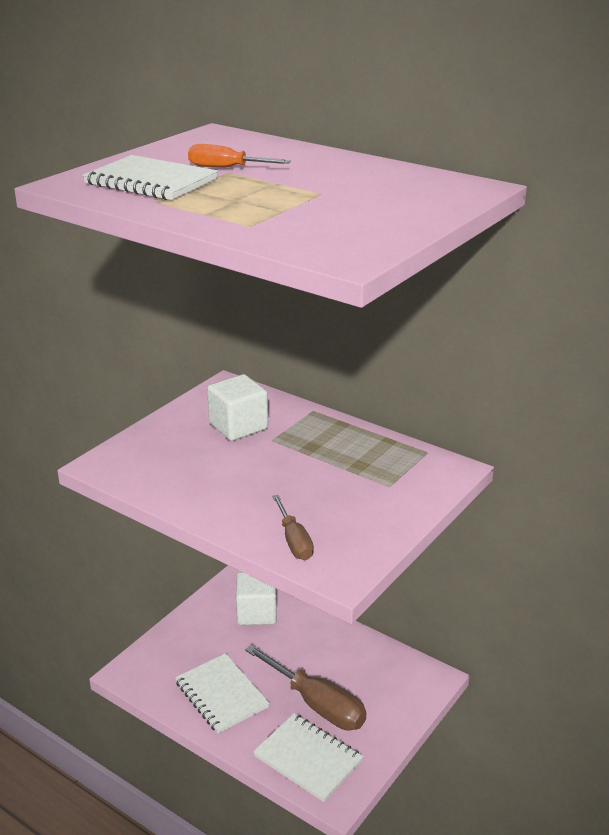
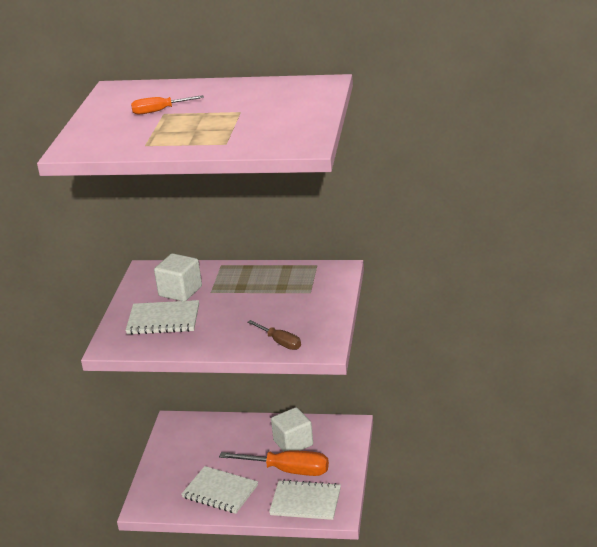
camera: 25 degrees left, 0 degrees up
white notebook [83,155,218,200] -> white notebook moved to [125,300,199,335]
white cube [236,572,277,625] -> white cube moved to [271,407,313,452]
brown screwdriver [245,644,366,730] -> orange screwdriver [219,450,329,476]

